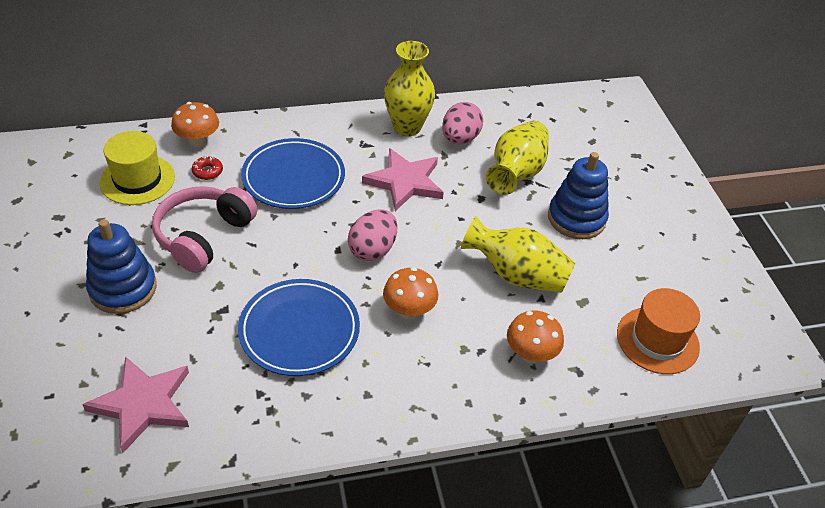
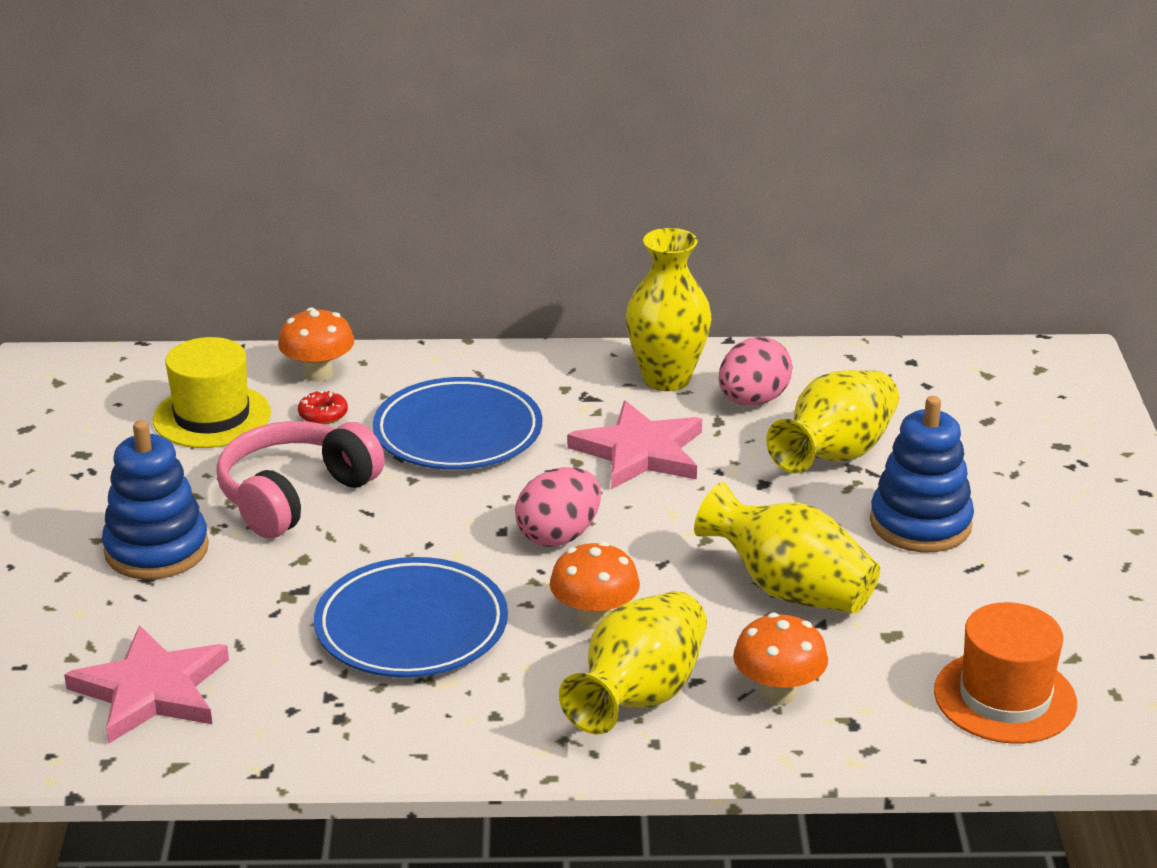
camera: 15 degrees right, 15 degrees down
none -> yellow vase [559,591,707,735]

